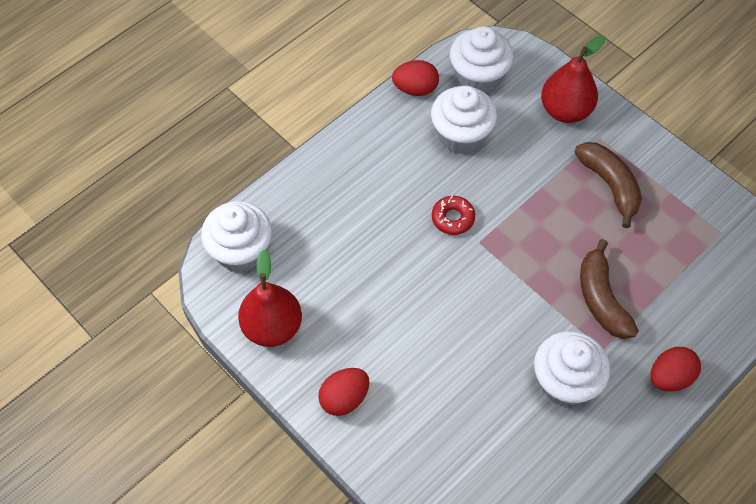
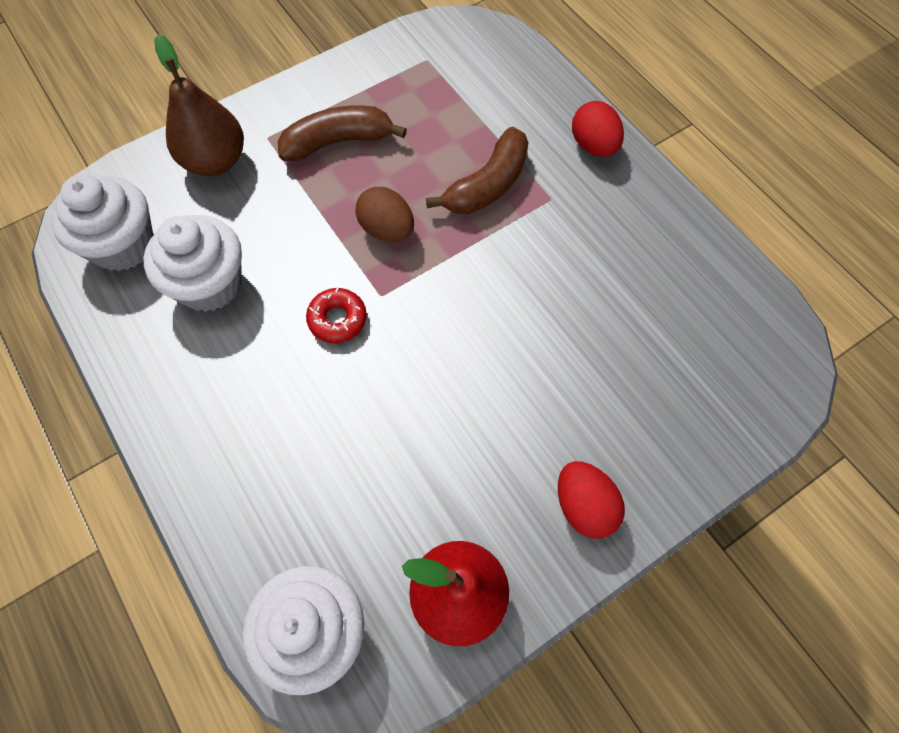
camera: 80 degrees left, 5 degrees up
red egg [392,60,439,96] -> none
white cupcake [534,331,610,406] -> none
red pear [541,35,605,123] -> brown pear [154,34,244,176]
brown banana [580,239,639,339] -> brown banana turned 45 degrees counterclockwise [426,127,529,214]
none -> brown egg [355,187,414,242]

